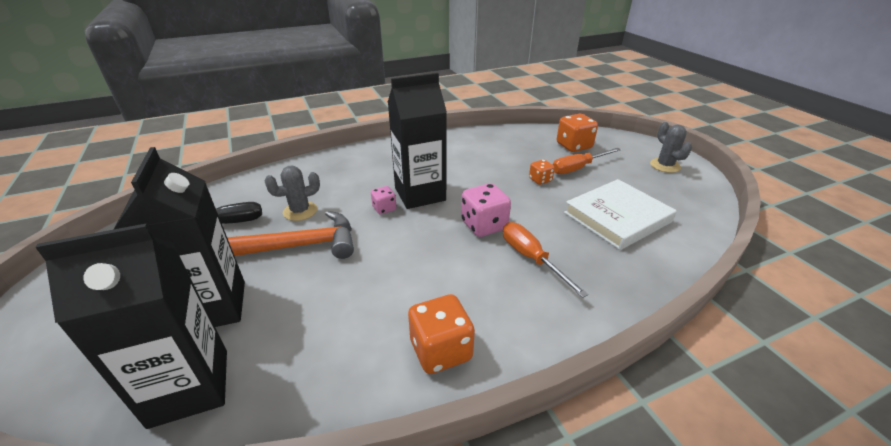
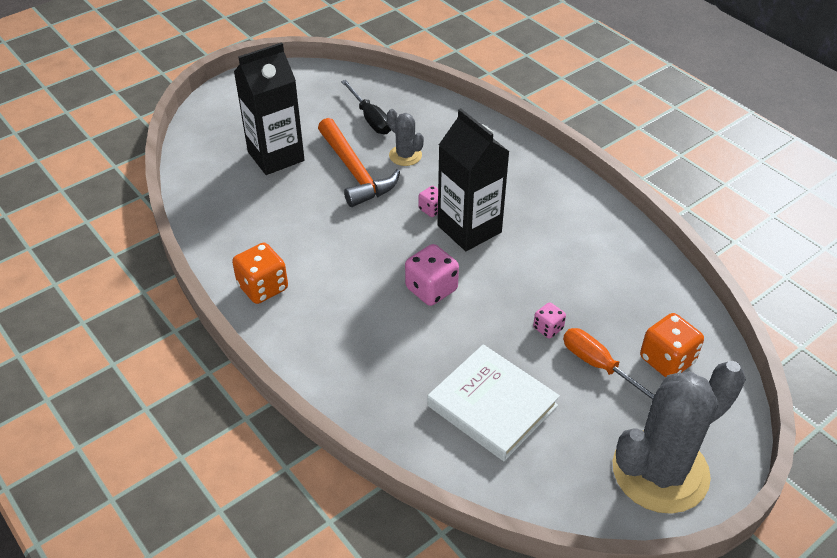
camera: 75 degrees right, 10 degrees up
black carton [35,224,227,429] -> none
orange screwdriver [503,222,588,298] -> none
orange dice [529,159,555,185] -> pink dice [533,302,566,339]
grey cactus [650,122,692,173] -> grey cactus [613,361,746,514], size x2.14

